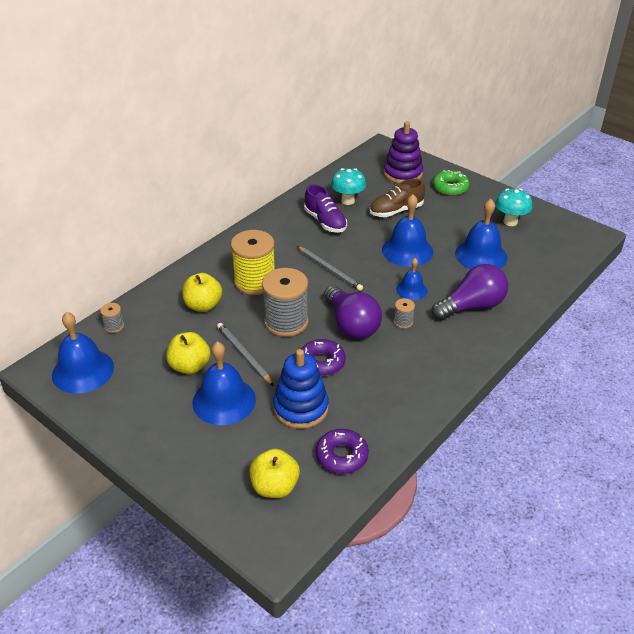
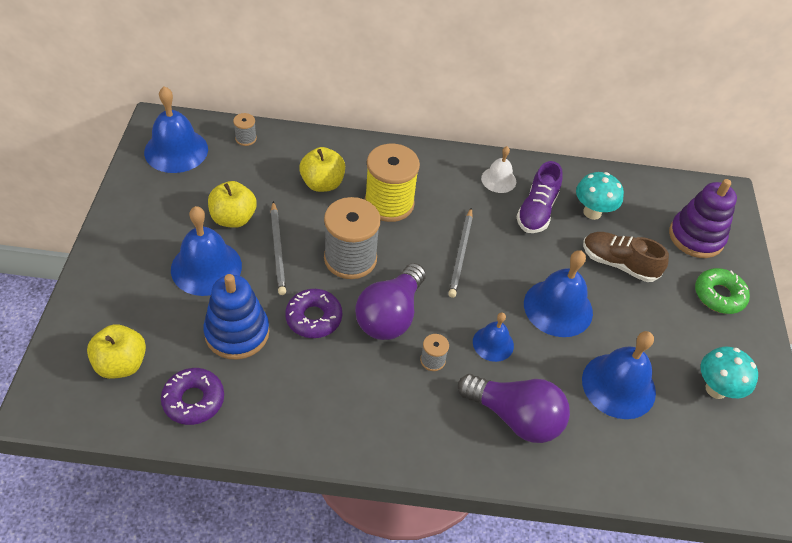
camera: 50 degrees right, 10 degrees up
grey pencil [217,323,274,386] -> grey pencil turned 150 degrees clockwise [271,201,286,295]
none -> white bell [481,146,516,193]

